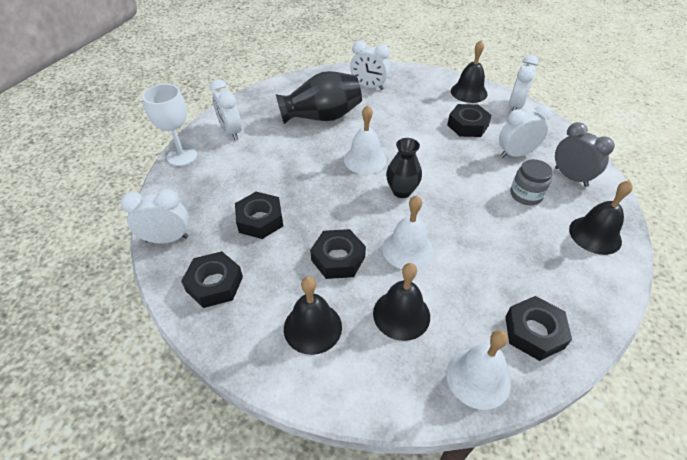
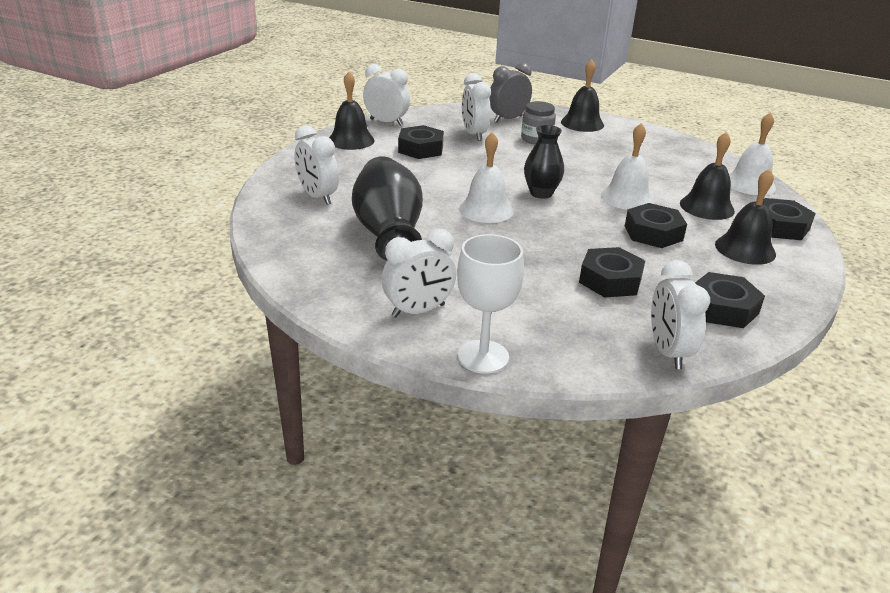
camera: 90 degrees left, 15 degrees down
white clock [350,40,390,90] -> white clock turned 120 degrees clockwise [294,125,339,205]
black nut [505,296,572,361] -> black nut moved to [763,198,816,240]

